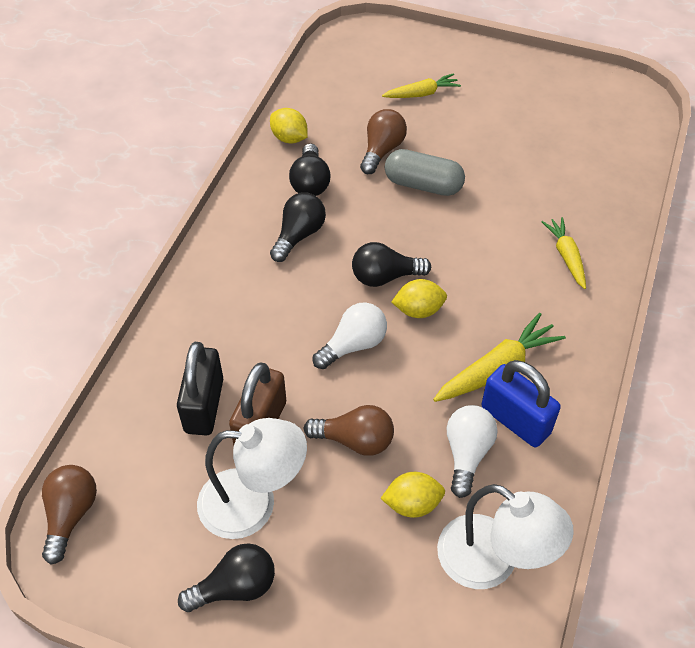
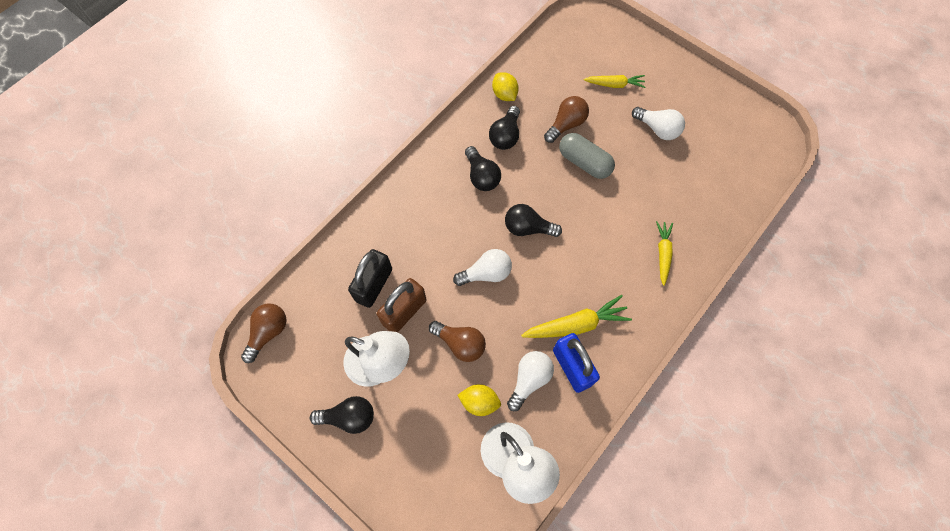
camera: 20 degrees right, 15 degrees up
black light bulb [270,192,326,262] -> black light bulb turned 105 degrees clockwise [465,146,501,191]
yellow lemon [391,279,447,318] -> none
none -> white light bulb [632,107,685,140]

